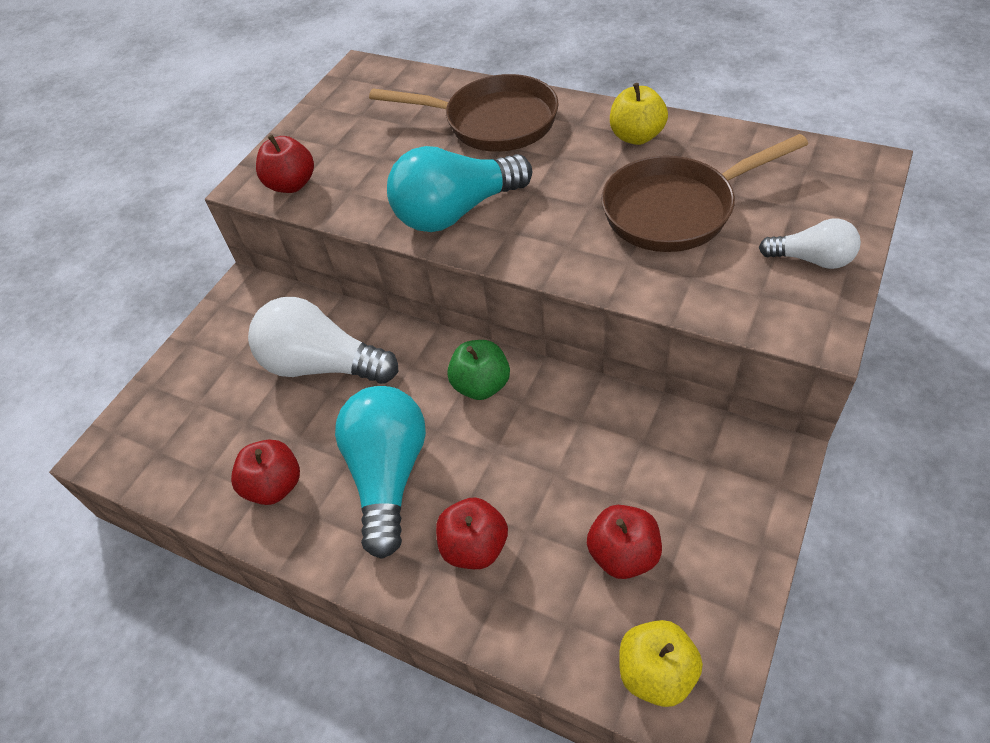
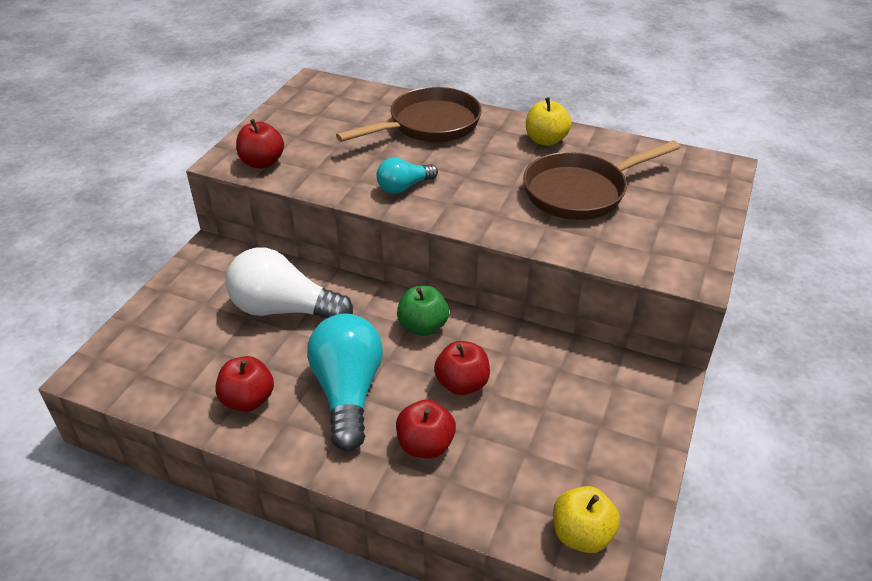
camera: 10 degrees left, 10 degrees down
brown pan [369,74,559,152] -> brown pan turned 45 degrees counterclockwise [336,87,482,142]
turquoise light bulb [387,146,532,232] -> turquoise light bulb [376,157,438,194], size x0.54
red apple [587,505,662,579] -> red apple moved to [434,341,490,395]
white light bulb [759,219,861,269] -> none

